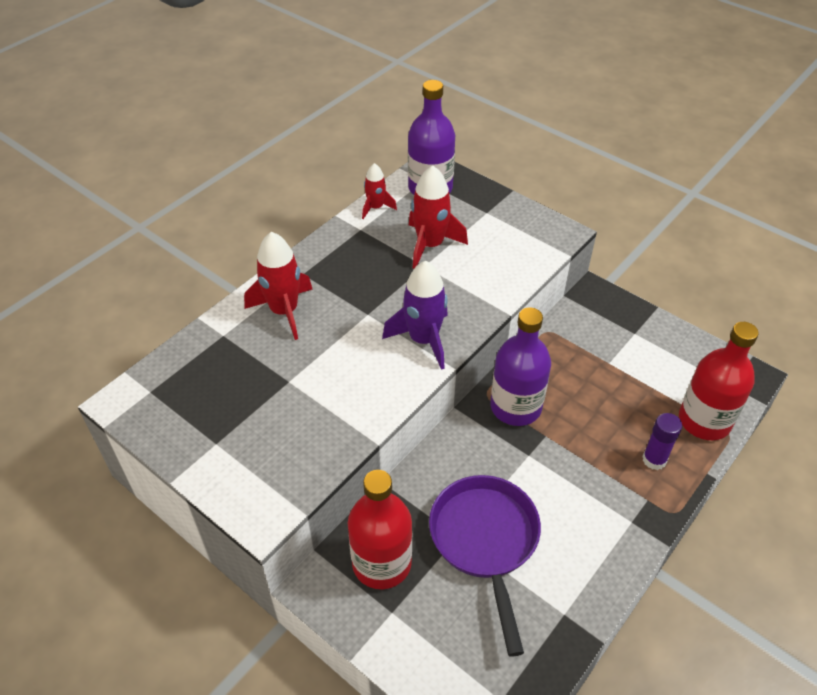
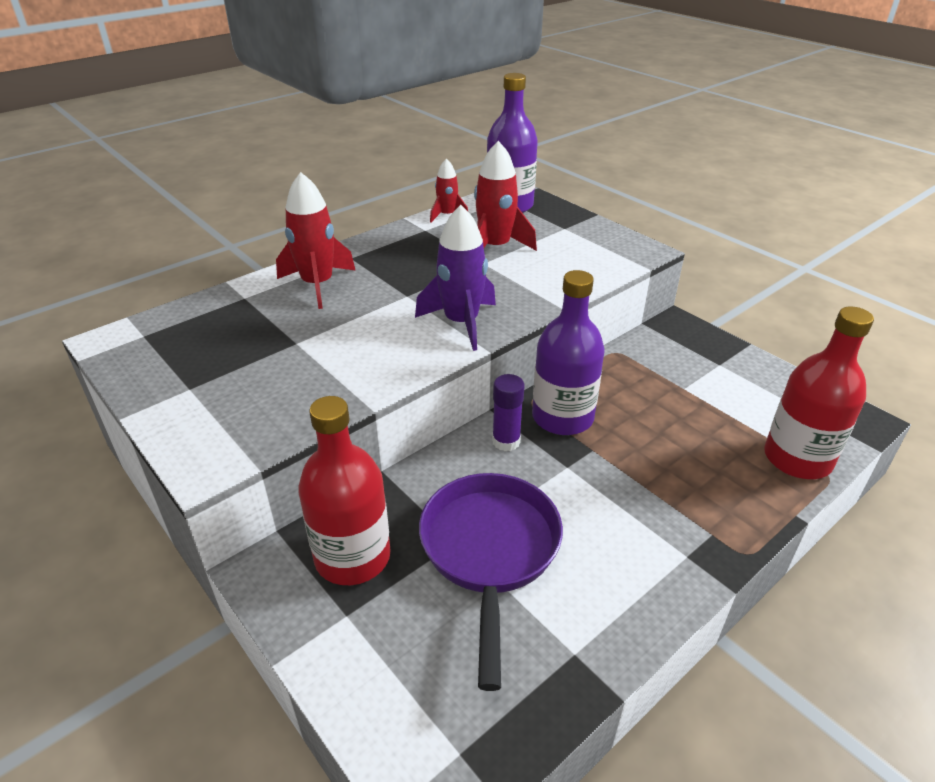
camera: 10 degrees right, 10 degrees down
purple glue stick [642,413,682,470] -> purple glue stick moved to [492,374,525,451]

